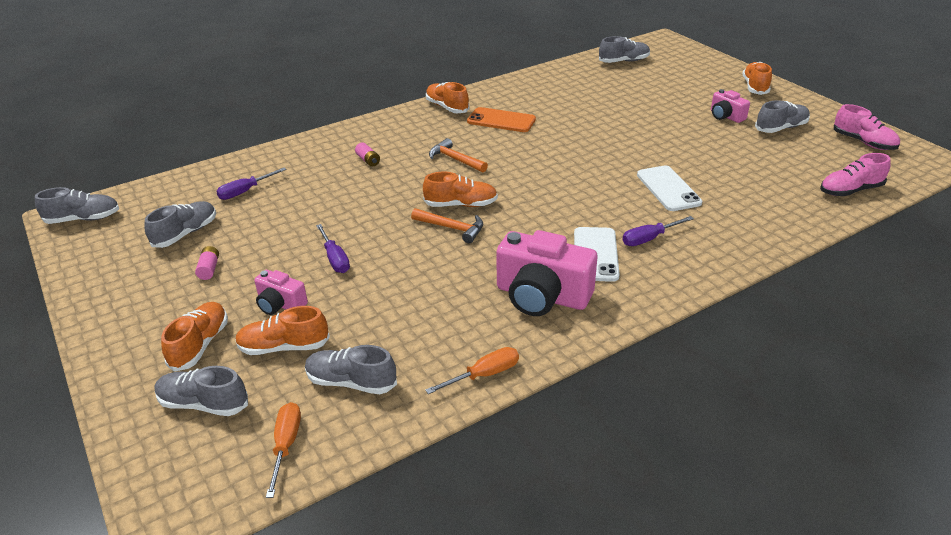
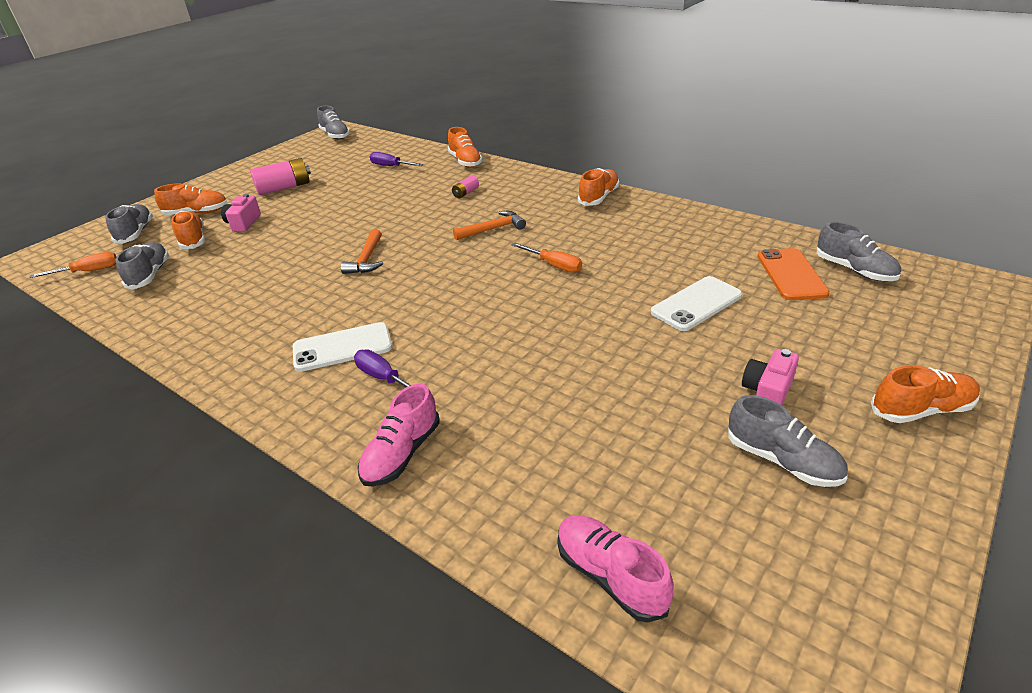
camera: 70 degrees right, 0 degrees up
grey shoe [145,201,216,248] -> none
pink battery [195,246,219,280] -> pink battery [250,158,311,195], size x1.96
purple screwdriver [316,224,350,273] -> none
orange shoe [423,172,498,207] -> orange shoe moved to [448,127,483,167]
orange screwdriver [425,347,519,394] -> orange screwdriver moved to [511,243,582,273]
orange hammer [429,138,488,172] -> orange hammer turned 45 degrees clockwise [453,211,526,240]
orange phone [467,107,536,132] -> orange phone moved to [757,248,830,300]
pink camera [496,230,597,316] -> none
white phone [637,165,702,211] -> white phone moved to [651,276,742,331]
pink shoe [834,104,900,150] -> pink shoe moved to [358,384,440,487]

